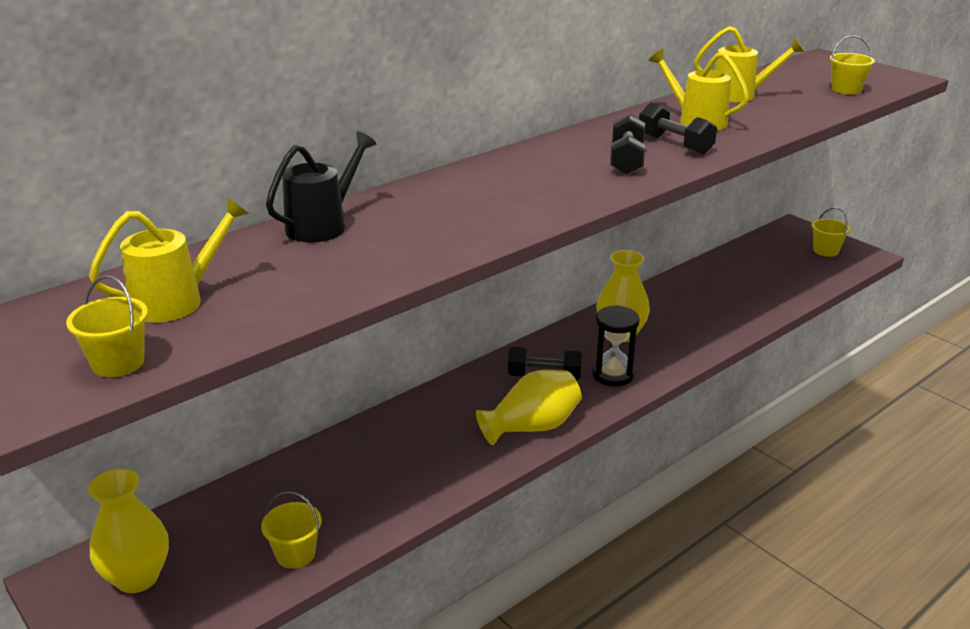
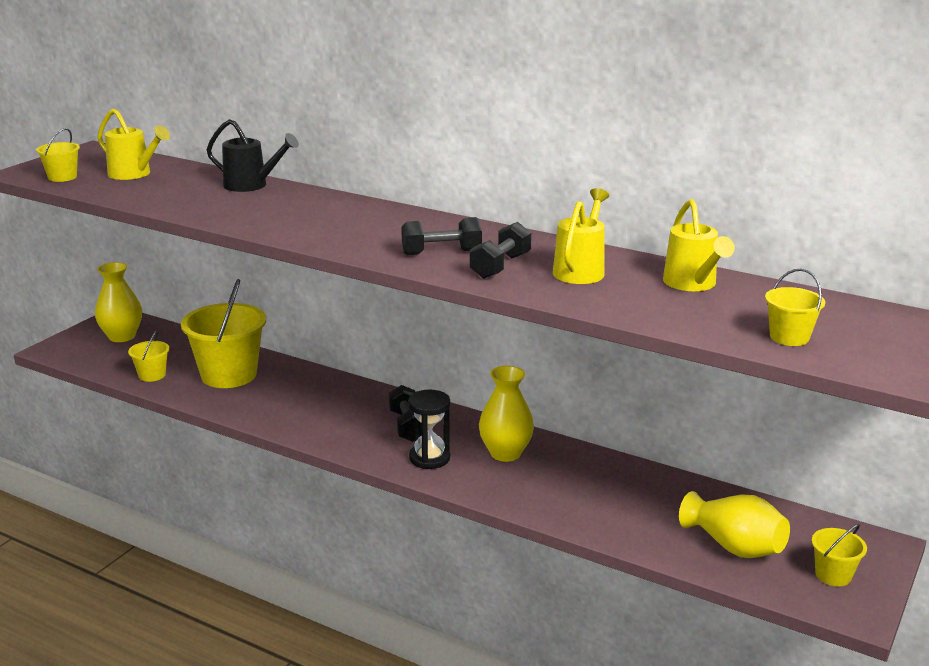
camera: 70 degrees right, 5 degrees down
yellow vase [476,370,582,445] -> yellow vase moved to [679,491,790,558]
none -> yellow bucket [181,279,266,388]

